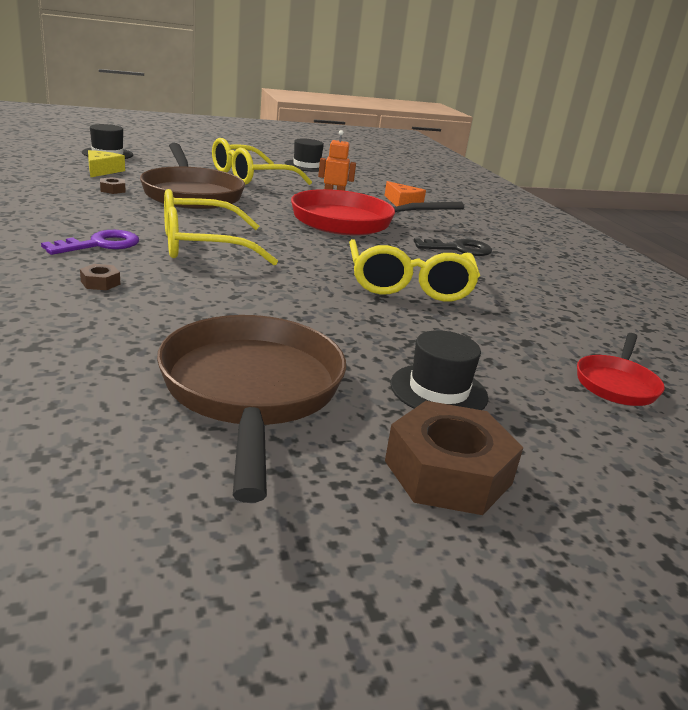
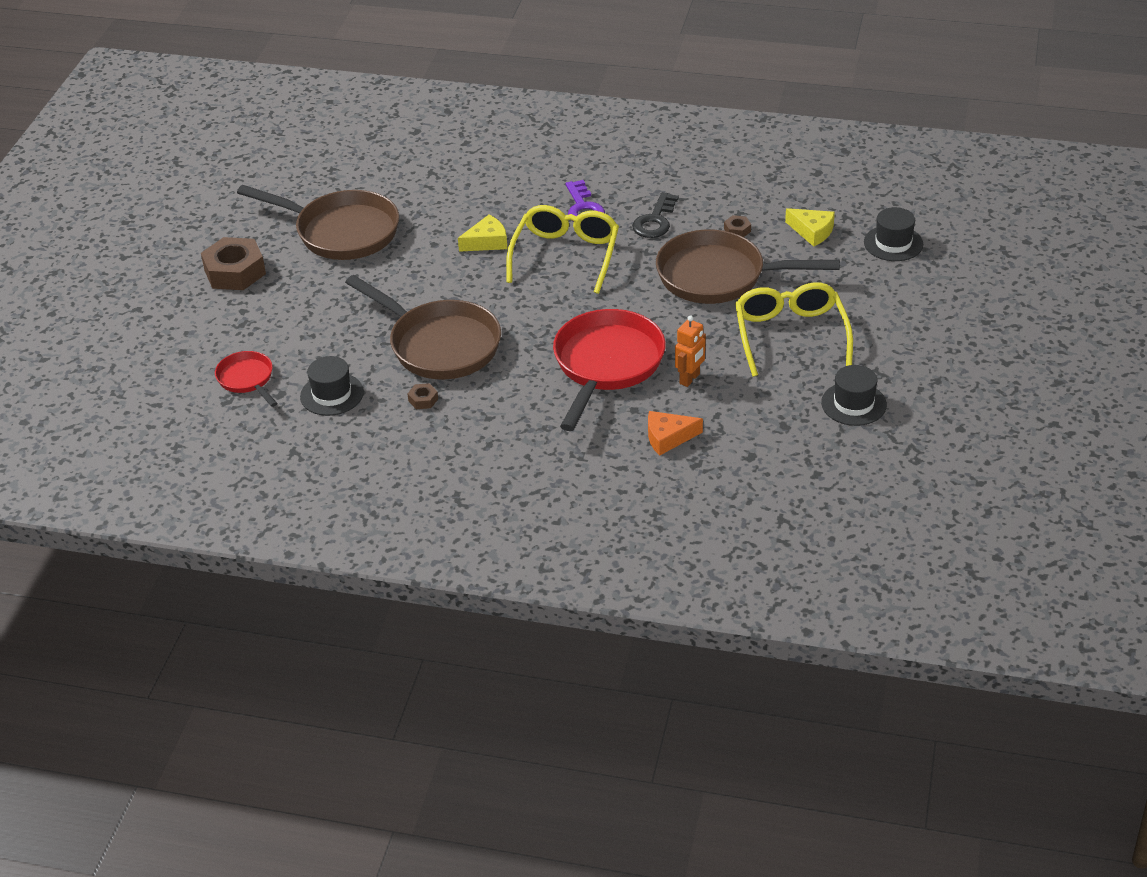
camera: 125 degrees right, 15 degrees up
brown nut [80,264,120,290] -> brown nut moved to [407,383,438,409]
yellow glasses [349,239,480,302] -> brown pan [345,275,501,380]
black hat [391,330,488,410] -> black hat moved to [300,356,364,416]
black key [414,238,492,256] -> black key moved to [632,192,679,238]
none -> yellow cheese [458,215,507,252]

